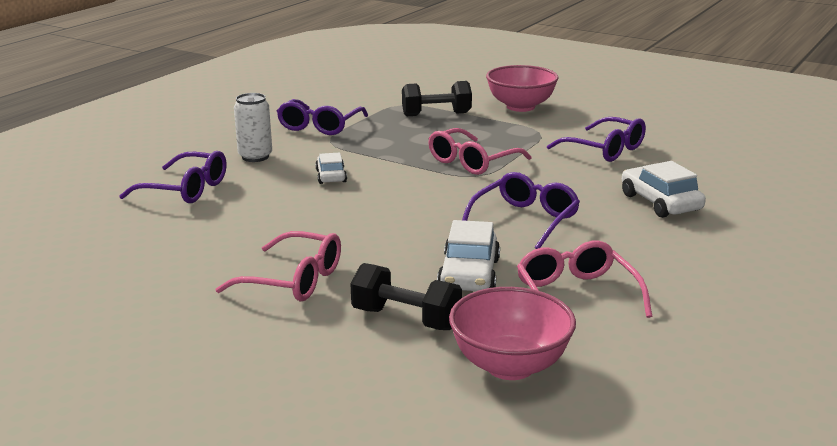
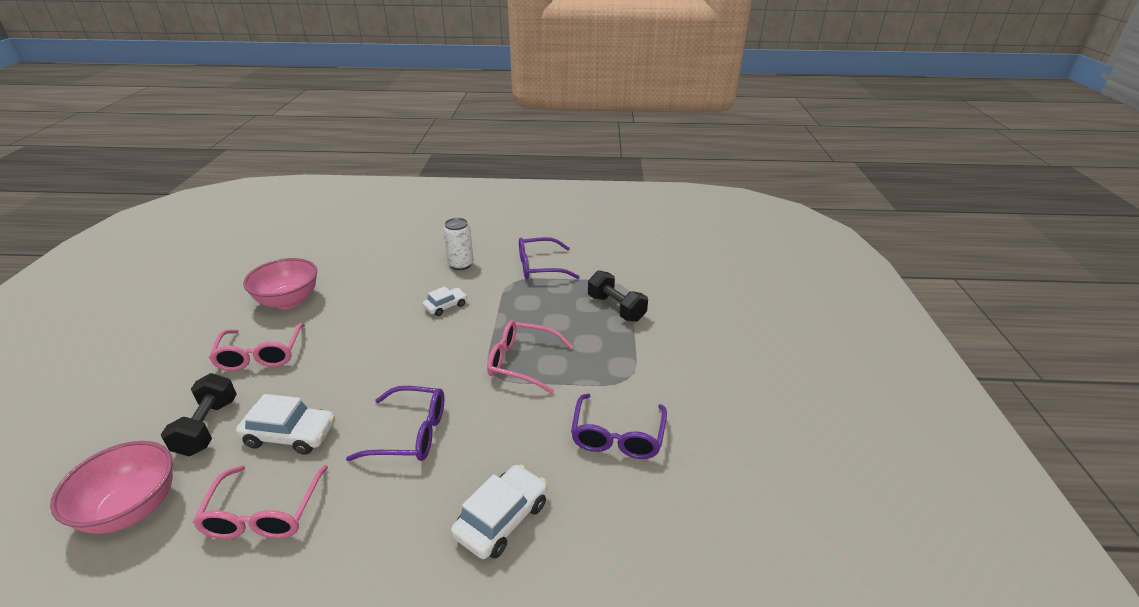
camera: 60 degrees right, 10 degrees up
purple glasses [119,151,227,203] -> none
white car [437,220,500,291] -> white car turned 150 degrees counterclockwise [236,394,335,455]
pink bowl [486,65,559,112] -> pink bowl moved to [243,258,317,309]
pink glasses [517,241,652,318] -> pink glasses turned 135 degrees clockwise [193,465,328,539]

